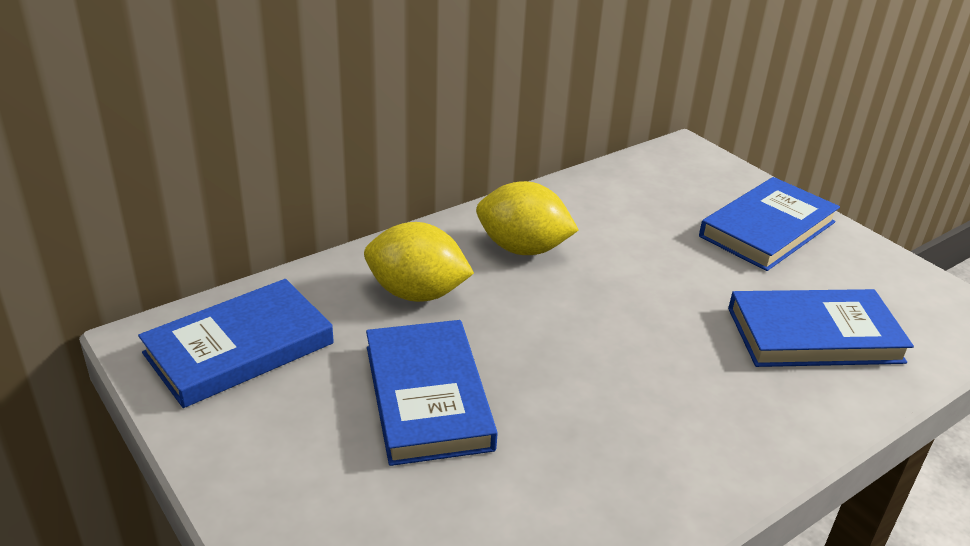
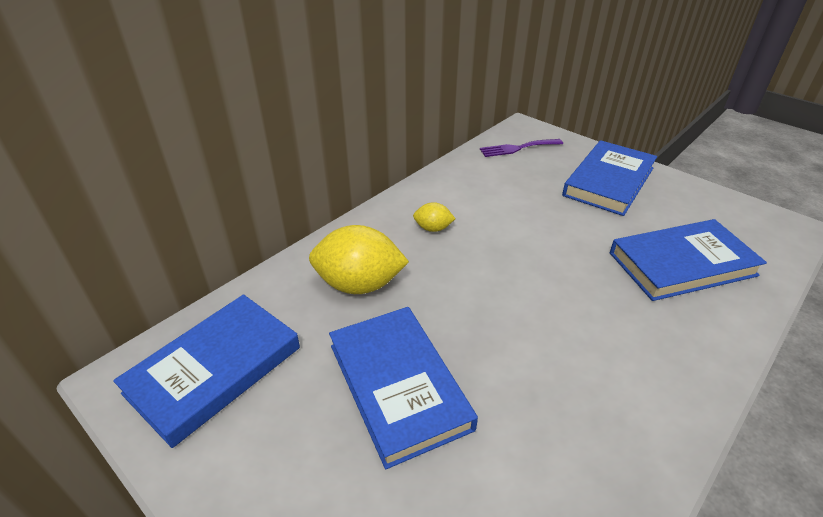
camera: 10 degrees left, 5 degrees up
yellow lemon [476,181,579,255] -> yellow lemon [413,202,455,232], size x0.49
none -> purple fork [480,139,563,157]

